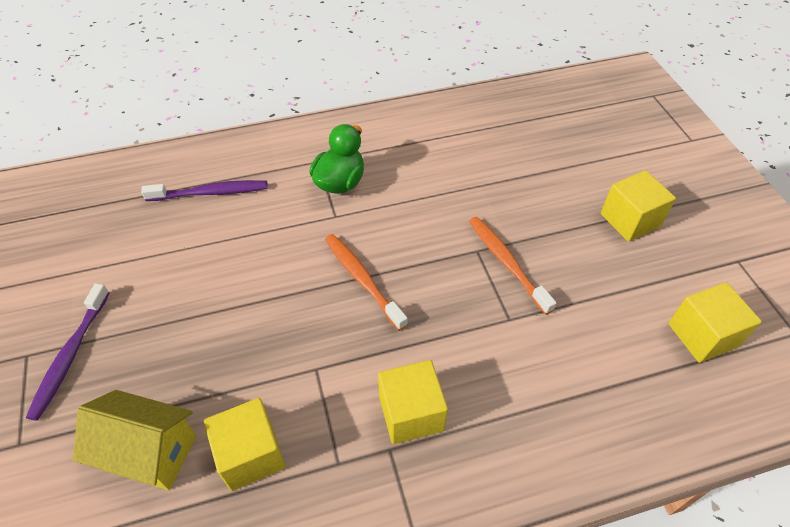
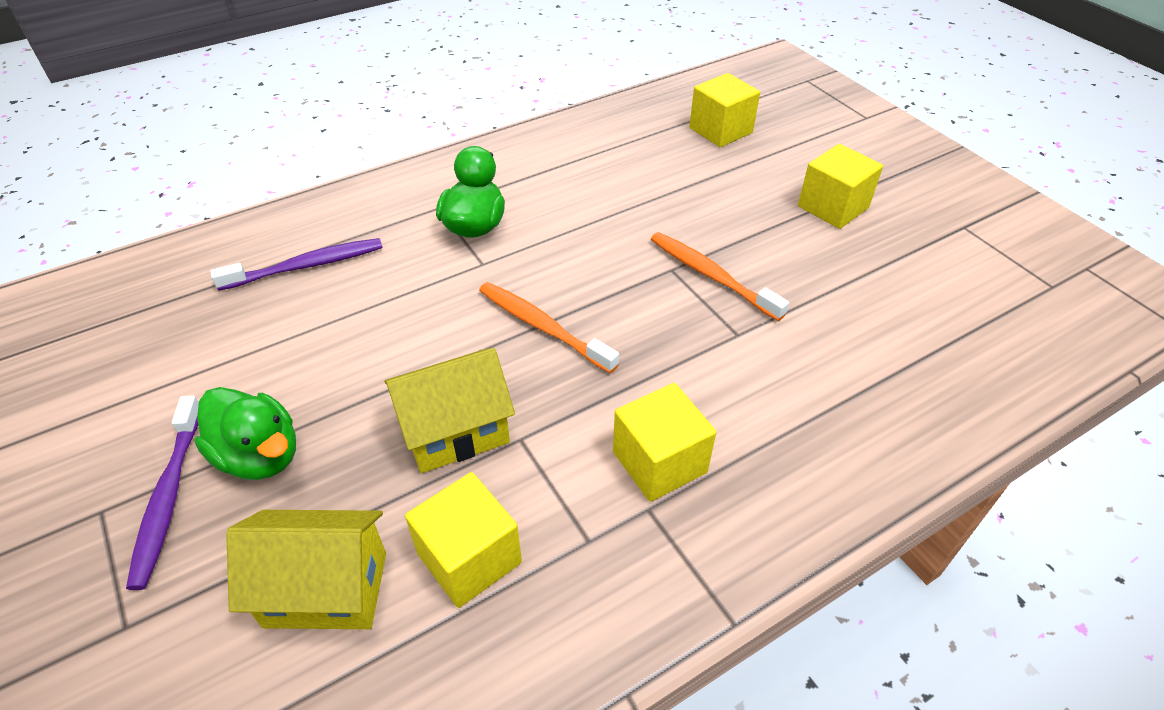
camera: 15 degrees left, 5 degrees down
yellow cube [668,282,762,363] -> yellow cube moved to [689,73,760,147]
none -> green duck [194,387,296,480]
none -> yellow house [384,348,515,473]

